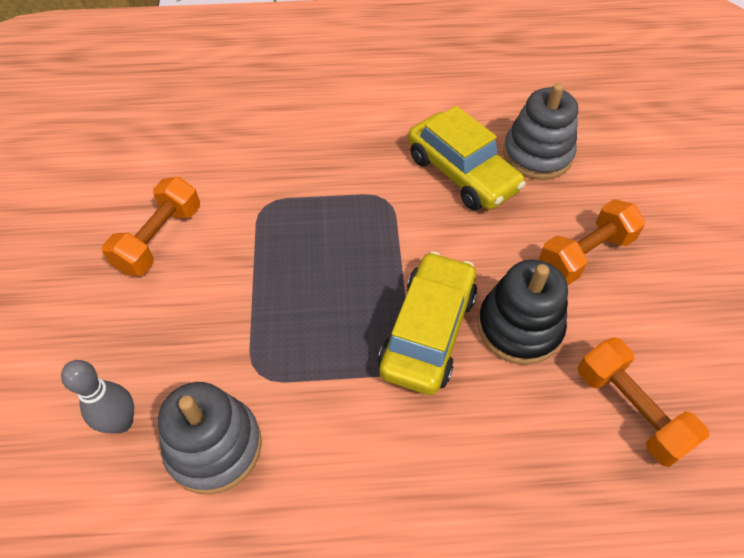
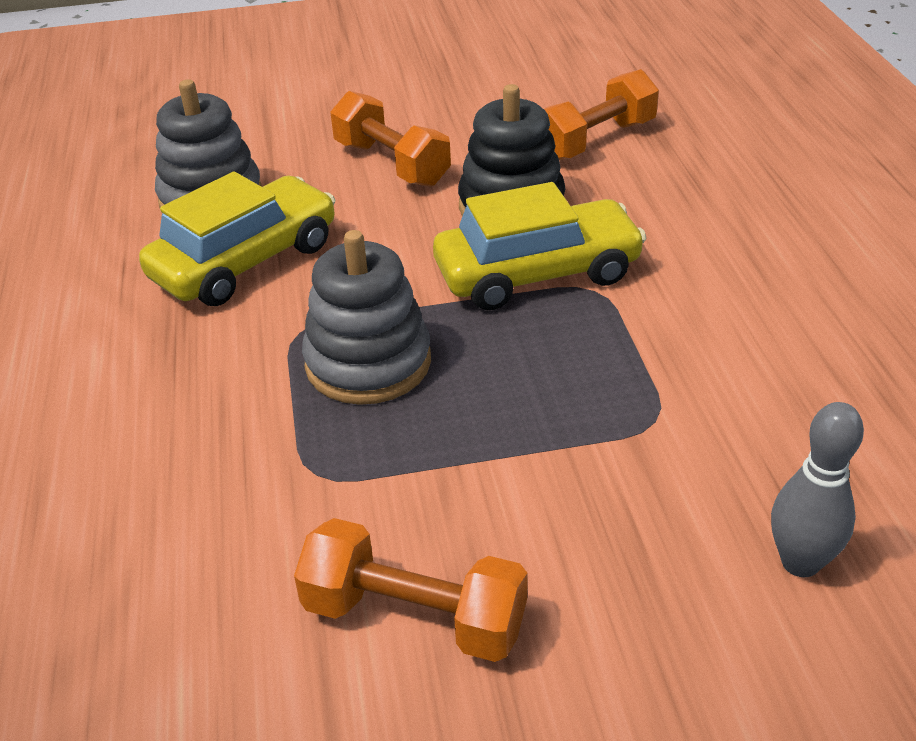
camera: 95 degrees left, 15 degrees down
grey stacking toy [158,382,262,495] -> grey stacking toy moved to [302,230,431,405]
yellow car [378,251,477,395] -> yellow car turned 150 degrees clockwise [433,182,647,310]

